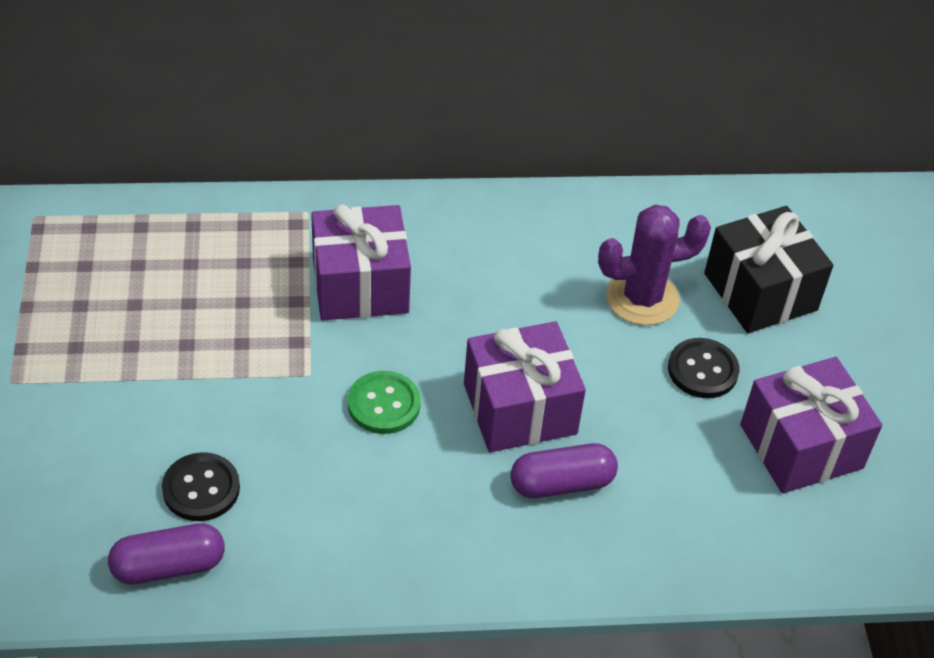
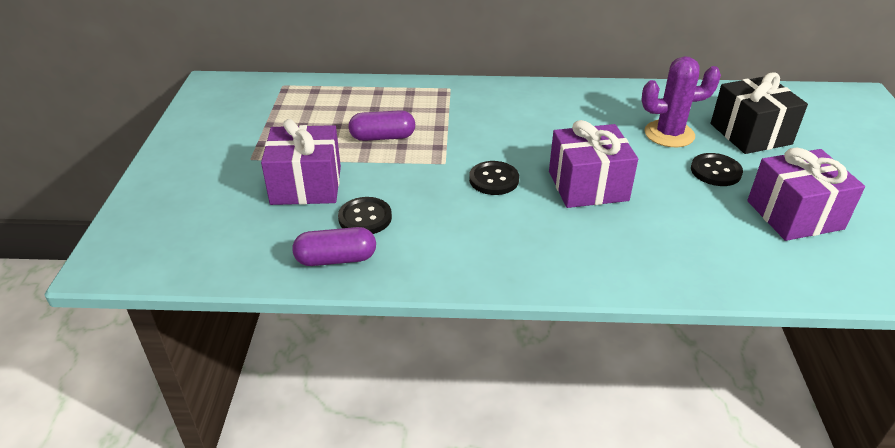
camera: 10 degrees right, 10 degrees down
purple gift [311,204,411,321] -> purple gift moved to [261,119,341,205]
green button [348,371,421,434] -> black button [469,161,519,195]
purple capsule [510,443,618,498] -> purple capsule moved to [348,110,415,141]

